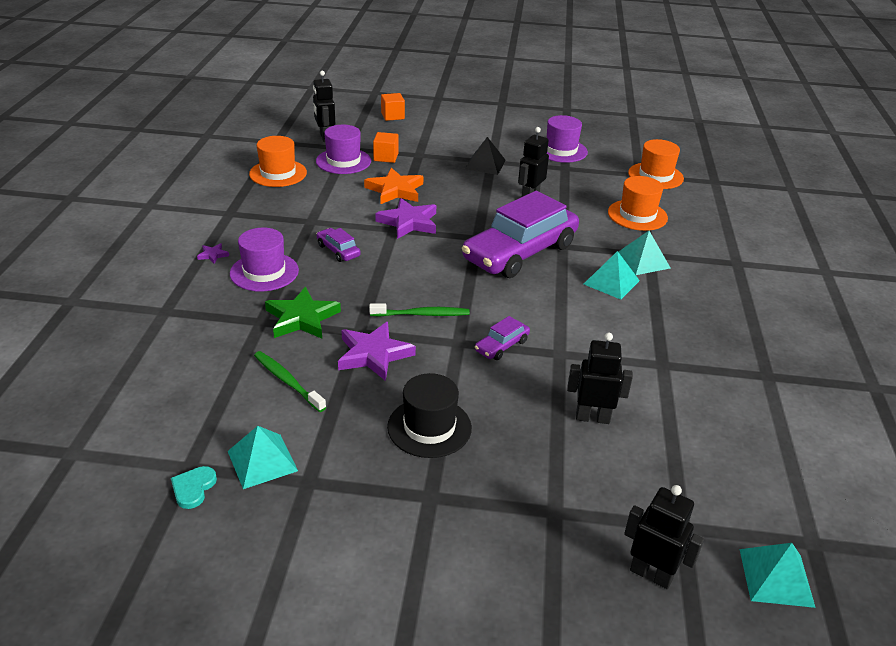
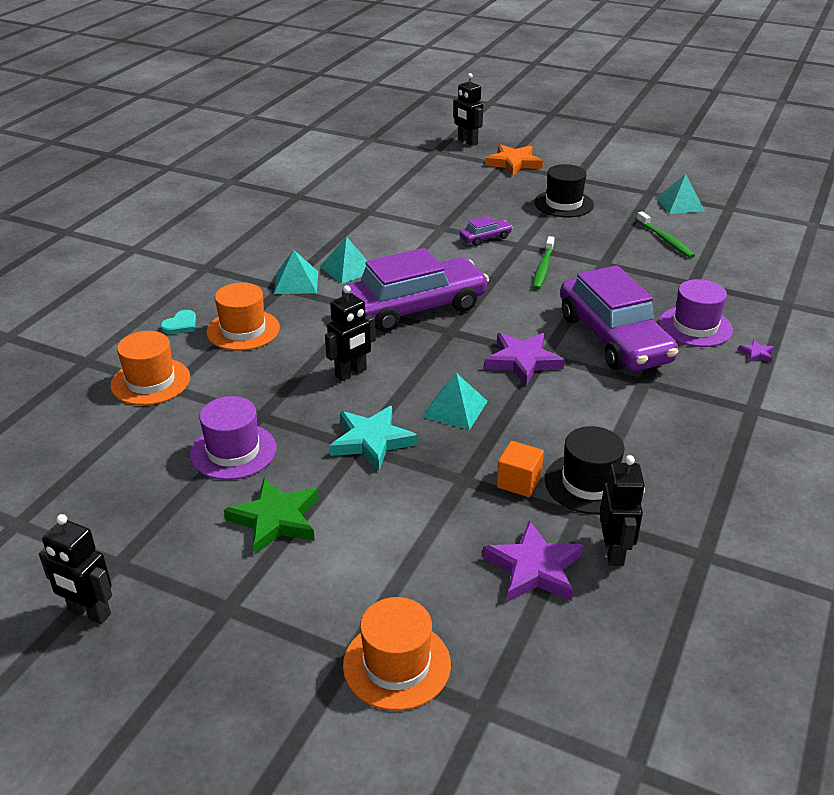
camera: 160 degrees left, 0 degrees up
turquoise heart [171,466,217,509] -> turquoise heart moved to [160,310,196,334]
orange hat [249,136,307,187] -> orange hat moved to [343,597,451,711]
green star [265,287,341,339] -> green star moved to [224,478,318,555]
purple hat [316,125,371,174] -> black hat [545,426,624,514]
purple car [316,228,361,262] -> purple car [560,265,678,371], size x2.43
purple star [338,322,416,381] -> purple star moved to [483,520,584,602]
orange star [364,168,423,204] -> orange star moved to [485,144,543,176]
green toothbrush [369,303,470,317] -> green toothbrush turned 90 degrees counterclockwise [533,236,555,290]
orange cube [381,93,405,121] -> none
black pyramid [465,137,506,175] -> turquoise star [330,406,417,471]
black robot [567,333,633,424] -> black robot moved to [39,514,112,624]
turquoise pyramid [740,543,816,608] -> turquoise pyramid moved to [422,373,488,430]

